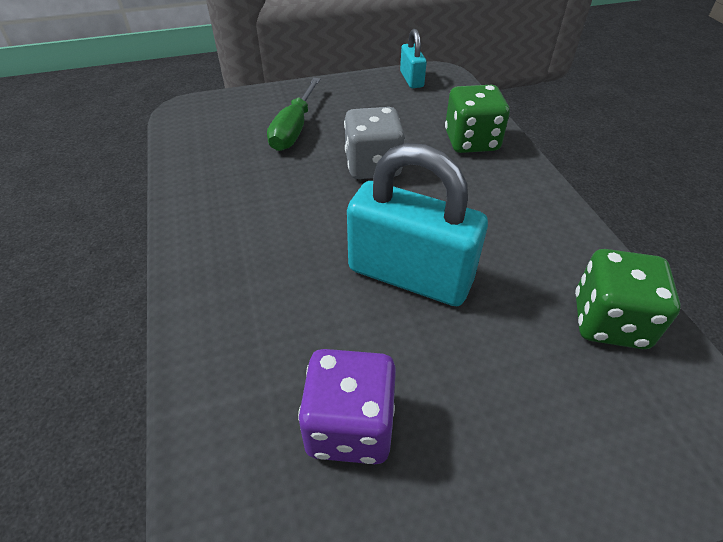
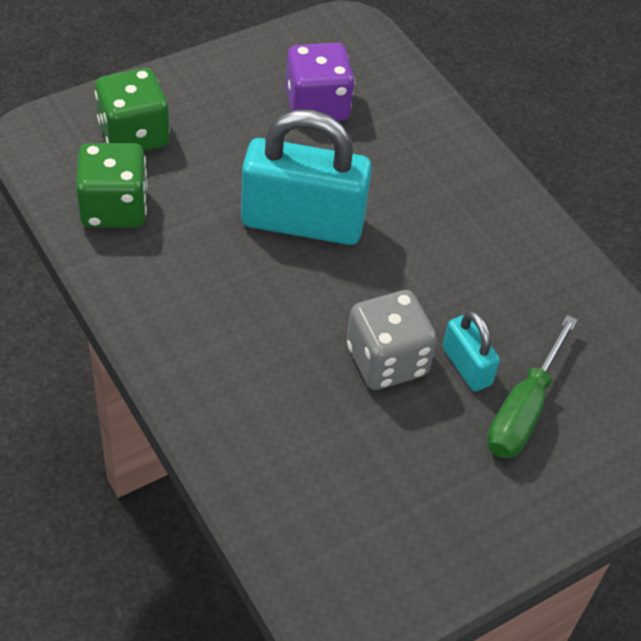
camera: 160 degrees right, 5 degrees up
green screwdriver [267,78,321,151] -> green screwdriver turned 150 degrees counterclockwise [487,315,577,458]
turquoise padlock [400,29,427,88] -> turquoise padlock moved to [442,311,500,392]
green dice [445,85,510,153] -> green dice moved to [95,68,170,151]

